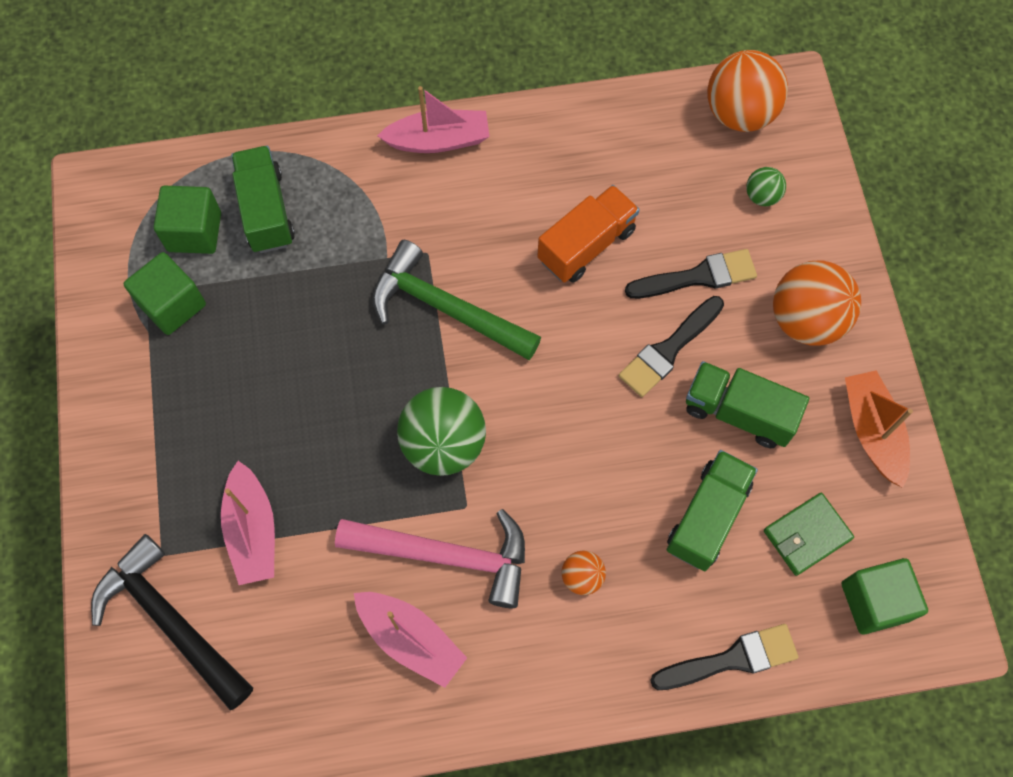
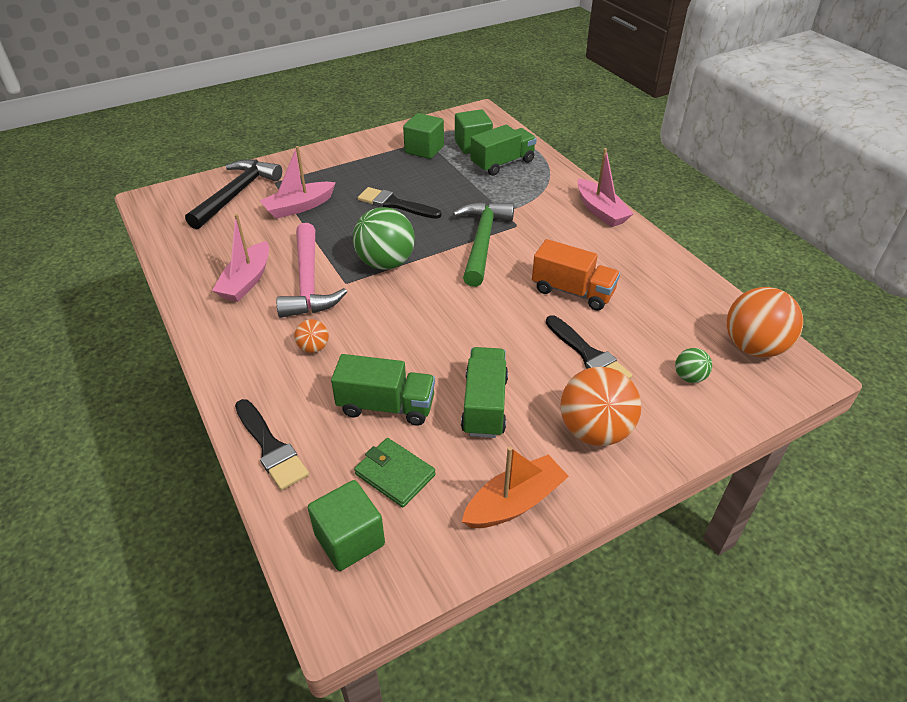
camera: 70 degrees right, 25 degrees down
black brush [619,296,724,397] -> black brush moved to [358,187,441,219]

